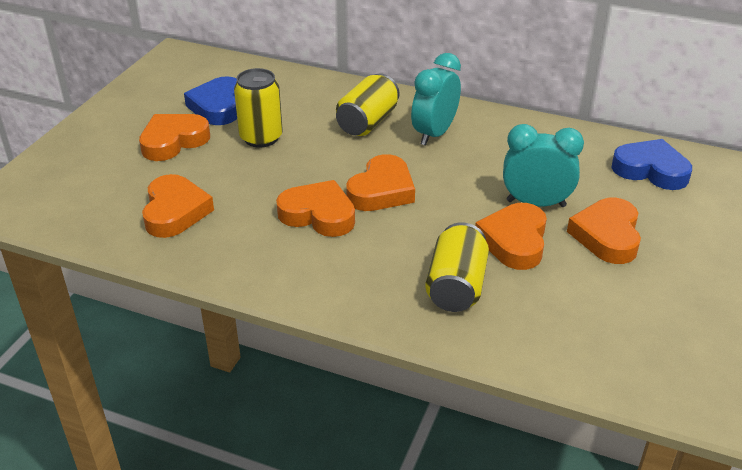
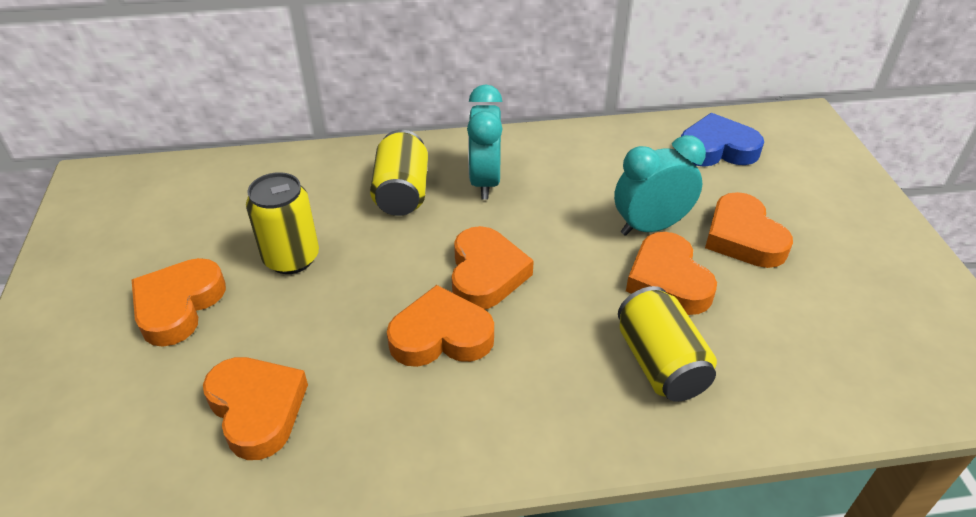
camera: 30 degrees left, 5 degrees up
blue heart [184,76,237,125] -> none

